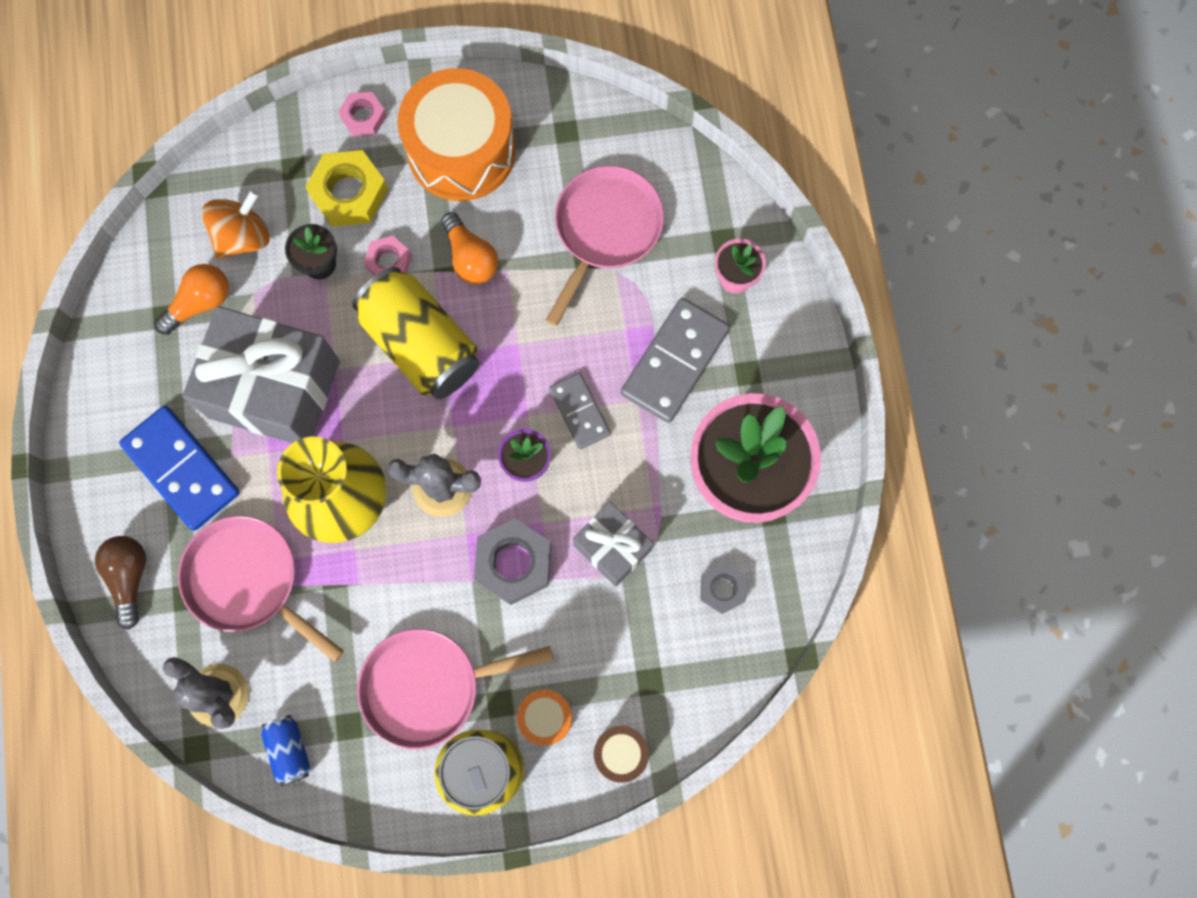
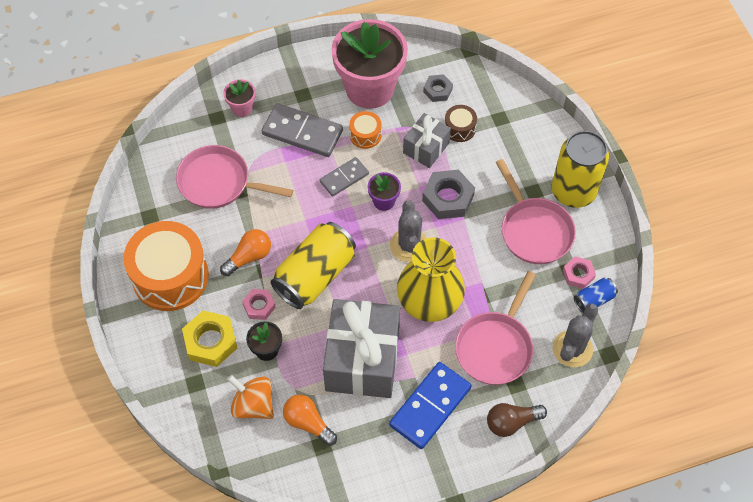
camera: 100 degrees left, 15 degrees down
pink nut [338,92,386,136] -> pink nut moved to [563,256,596,289]
orange drum [517,690,572,745] -> orange drum moved to [349,111,382,149]
brown drum [594,726,649,783] -> brown drum moved to [445,105,477,142]

